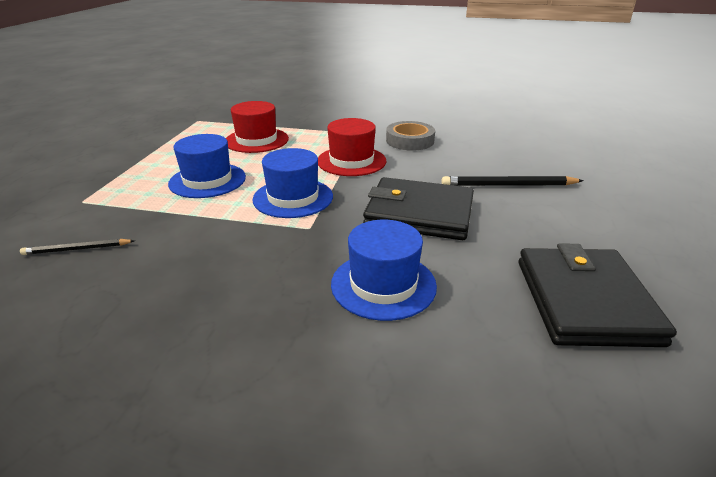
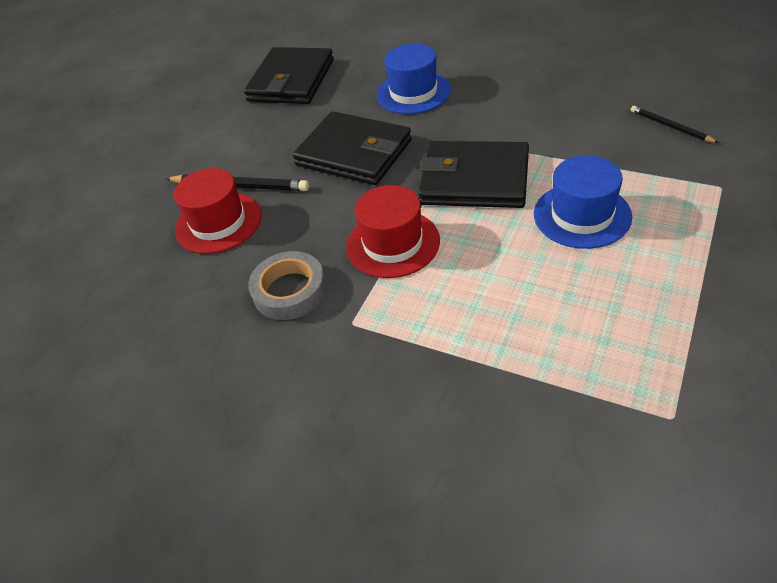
camera: 160 degrees left, 15 degrees up
black pencil [20,239,135,255] -> black pencil turned 135 degrees counterclockwise [630,106,719,143]
red hat [226,101,289,153] -> red hat moved to [174,168,261,254]
blue hat [252,148,333,218] -> black wallet [418,141,529,208]

